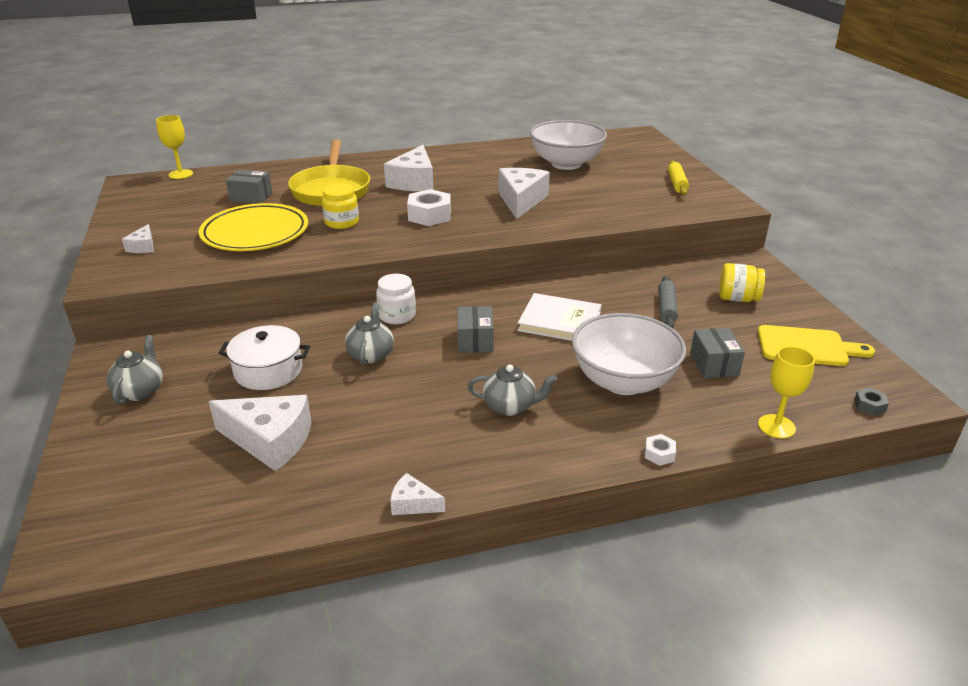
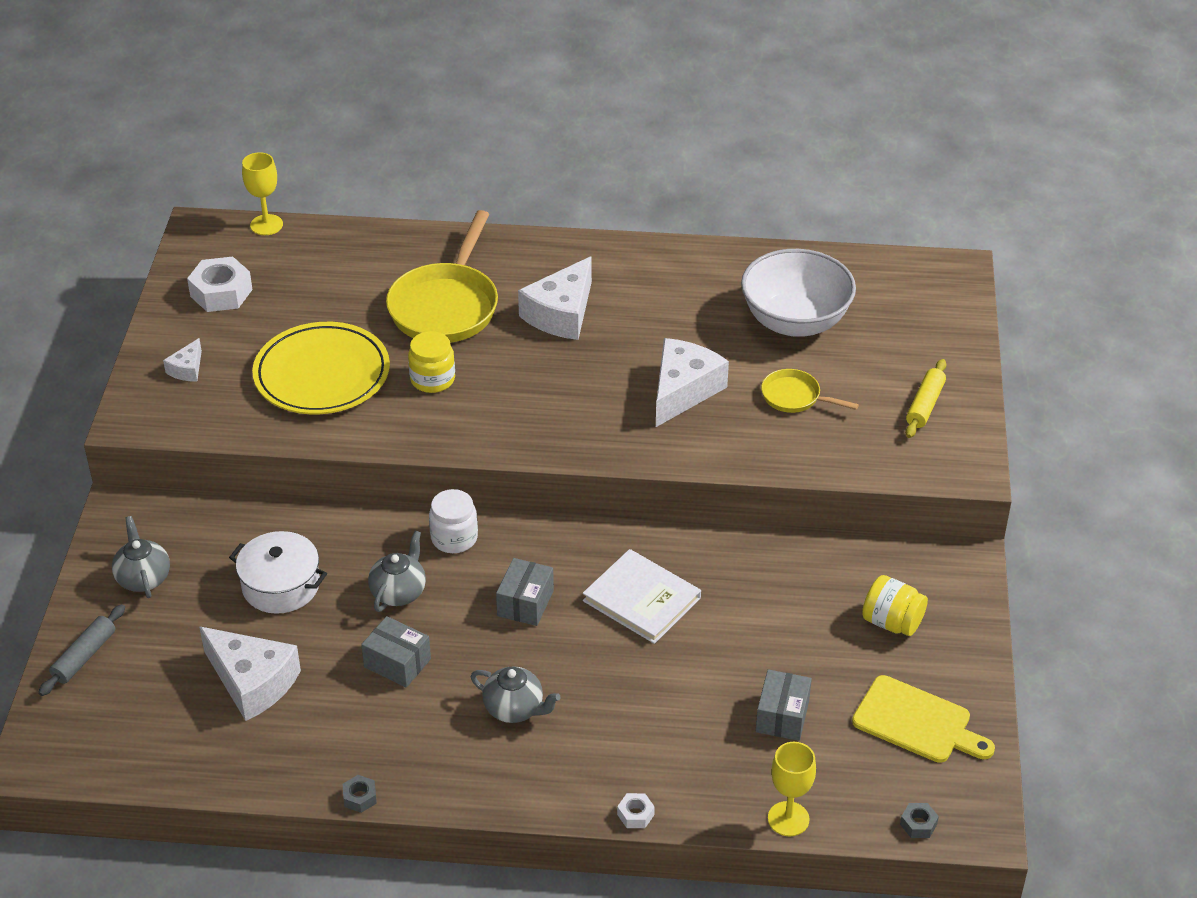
camera: 20 degrees right, 10 degrees up
grey teapot [107,335,163,405] -> grey teapot turned 45 degrees counterclockwise [112,516,170,598]
grey box [226,170,272,204] -> grey box moved to [361,616,431,688]
white cheese [390,473,445,515] -> grey nut [343,775,377,813]
white nut [407,189,451,226] -> white nut moved to [187,256,253,312]
white bowl [572,313,686,395] -> none
grey rolling pin [658,276,678,328] -> grey rolling pin moved to [38,604,125,696]
none -> yellow pan [761,369,859,413]

